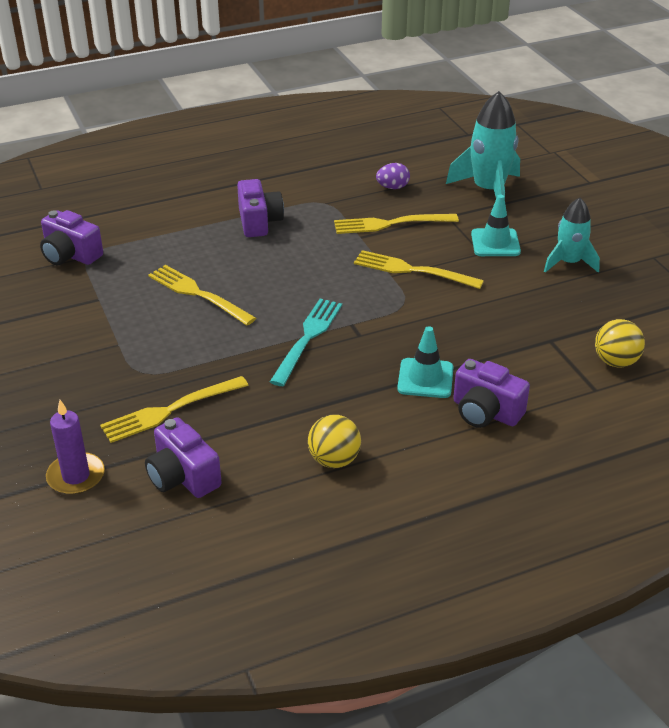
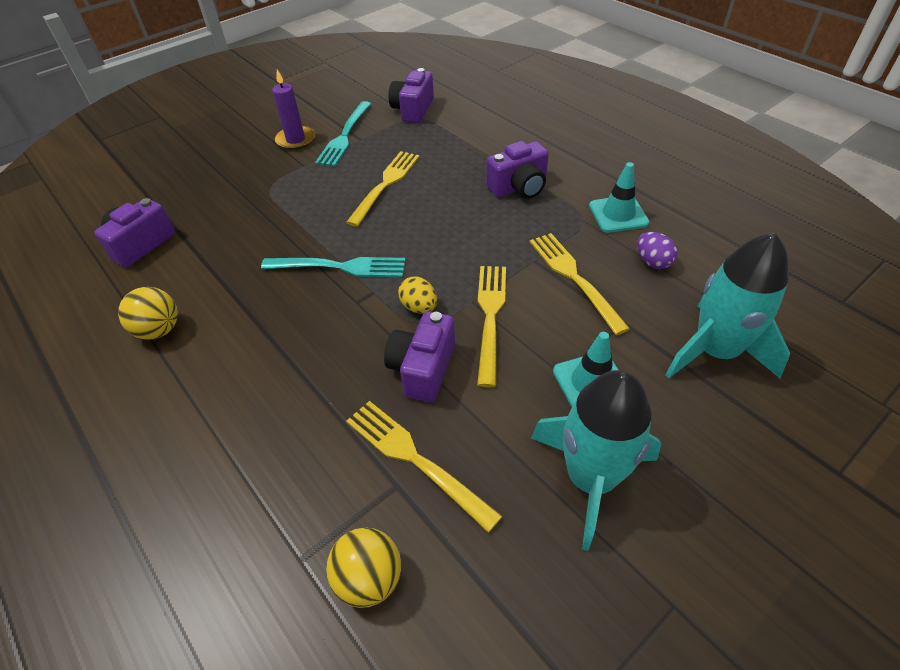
camera: 75 degrees right, 10 degrees up
purple candle [46,400,105,495] -> purple candle moved to [272,69,315,150]
yellow fork [100,376,249,443] -> yellow fork moved to [346,401,502,533]
turquoise traffic cone [397,326,454,398] -> turquoise traffic cone moved to [589,162,649,233]
purple camera [453,359,530,428] -> purple camera moved to [384,312,455,402]
turquoise rocket [544,198,600,273] -> turquoise rocket [531,370,661,551], size x1.55
none -> turquoise fork [315,101,371,167]
none -> yellow egg [398,276,437,314]

